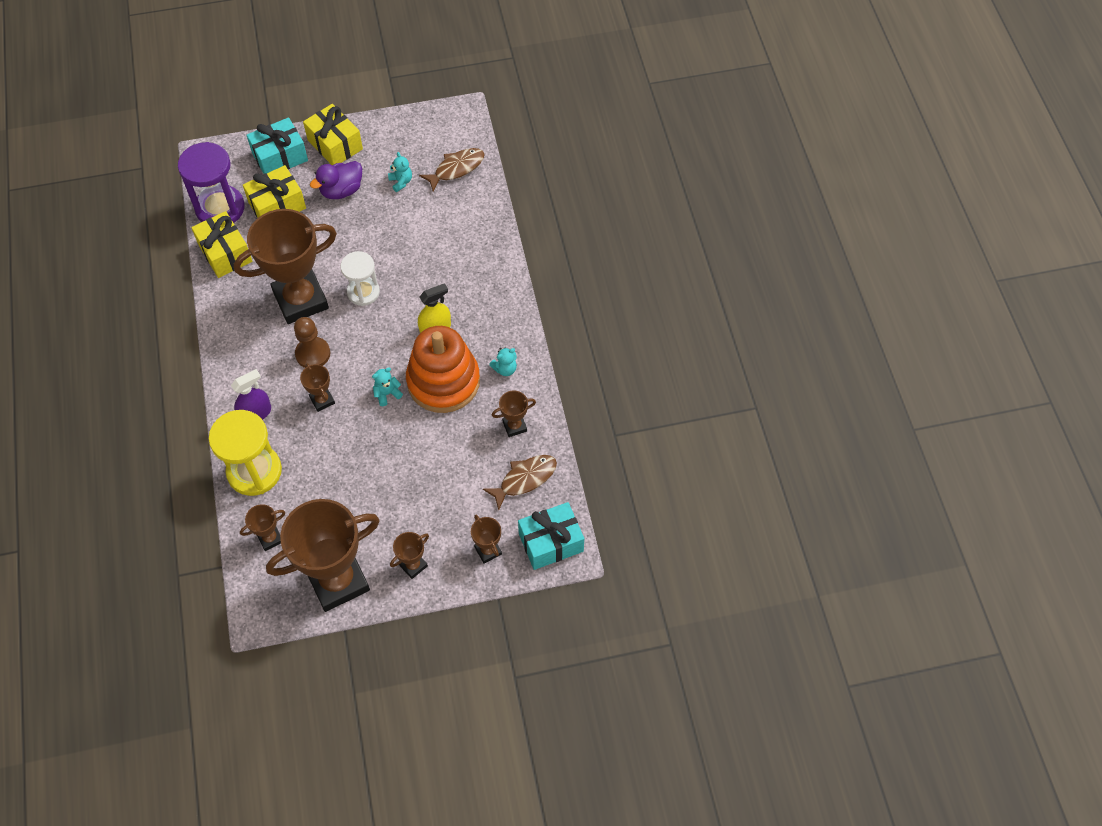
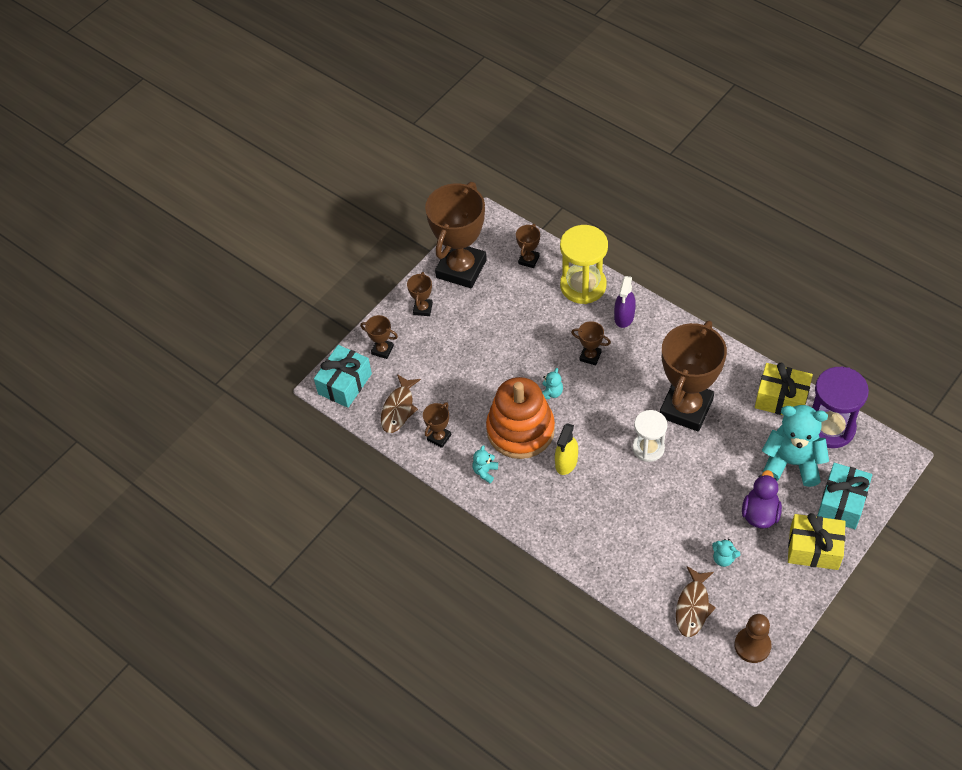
camera: 145 degrees right, 5 degrees down
yellow gift [243,165,306,218] -> turquoise teddy bear [762,405,829,487]
brown pawn [294,317,330,368] -> brown pawn moved to [734,614,772,663]

